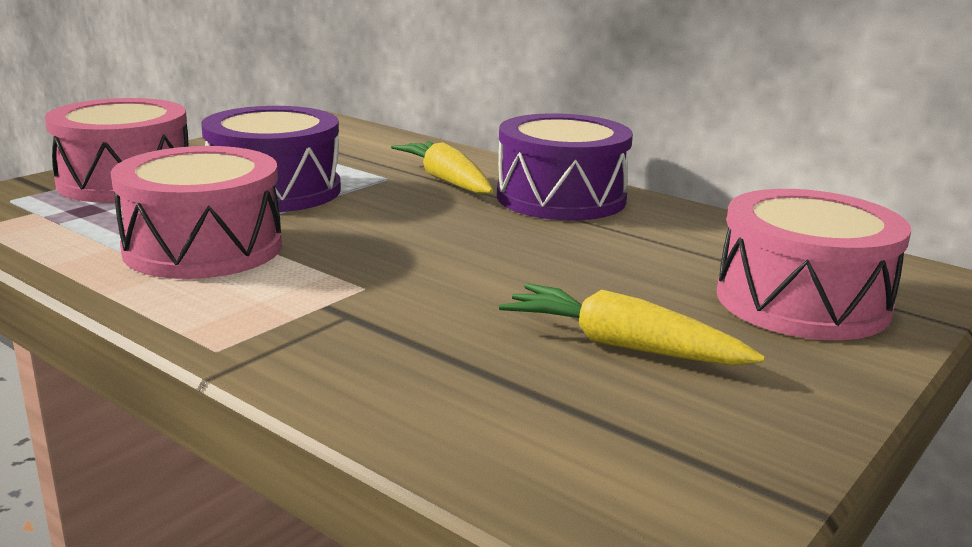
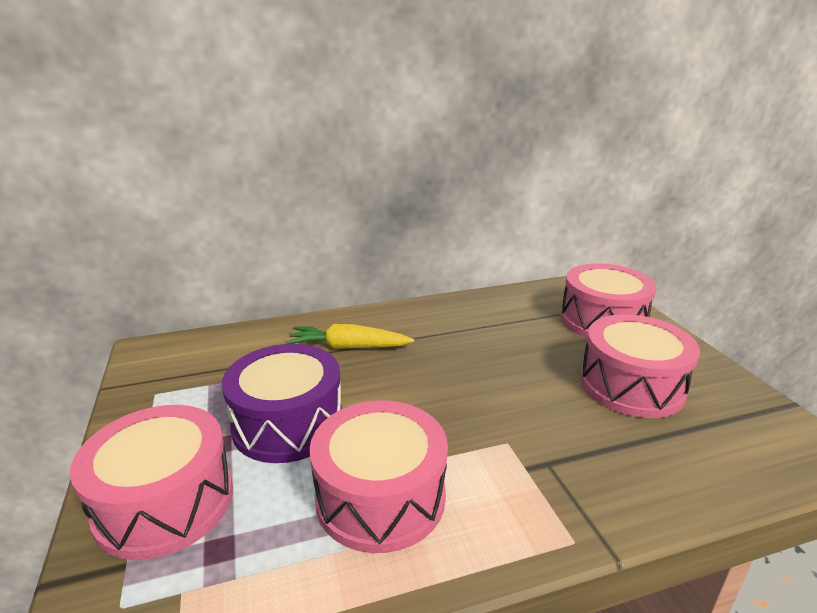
camera: 55 degrees left, 5 degrees up
purple drum [497,113,633,221] -> none
yellow carrot [499,283,765,365] -> pink drum [580,314,700,418]

